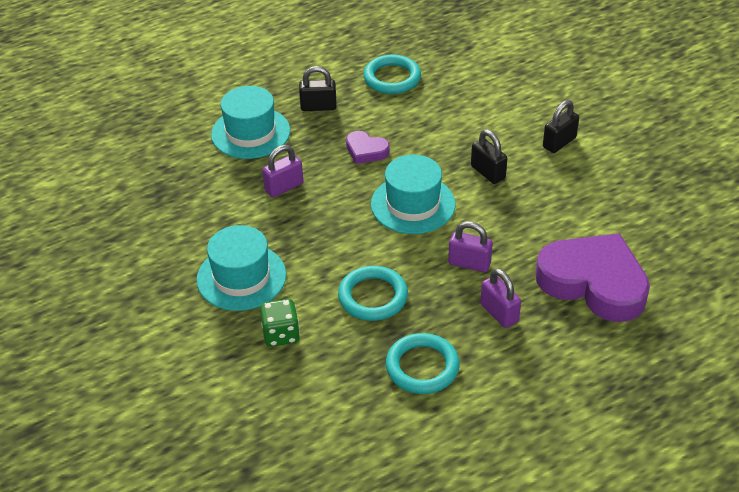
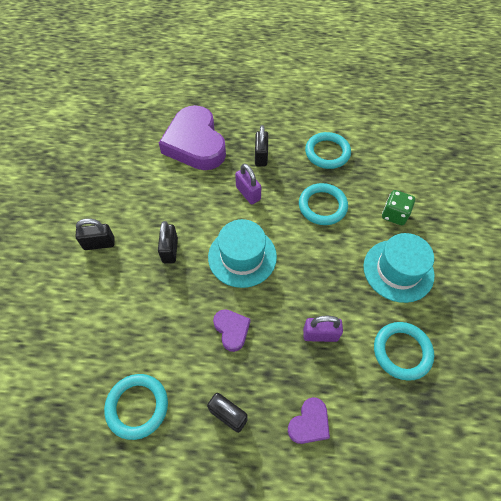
camera: 145 degrees left, 15 degrees up
turquoise hat [211,86,290,159] -> purple heart [288,397,330,444]
purple padlock [480,268,521,328] -> black padlock [255,125,268,167]
none -> turquoise ring [374,322,434,381]

